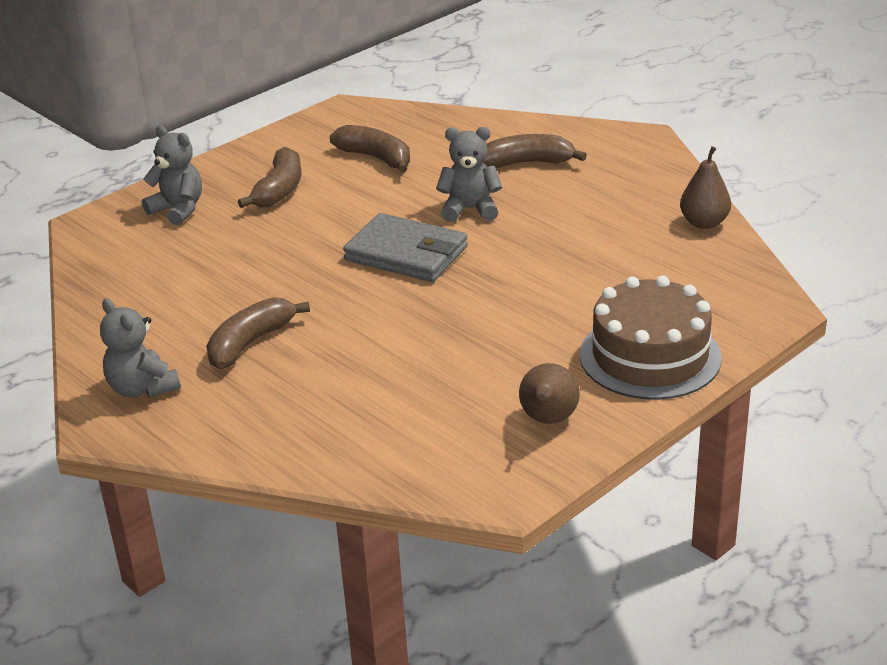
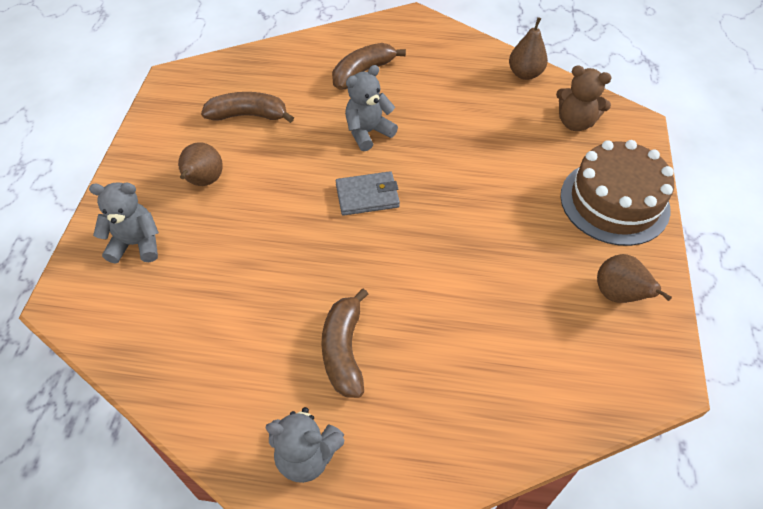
camera: 40 degrees left, 20 degrees up
brown banana [238,147,302,208] -> brown pear [178,142,223,186]
grey wallet [343,213,468,282] -> grey wallet [336,171,400,216], size x0.66
none -> brown teddy bear [556,65,612,131]

